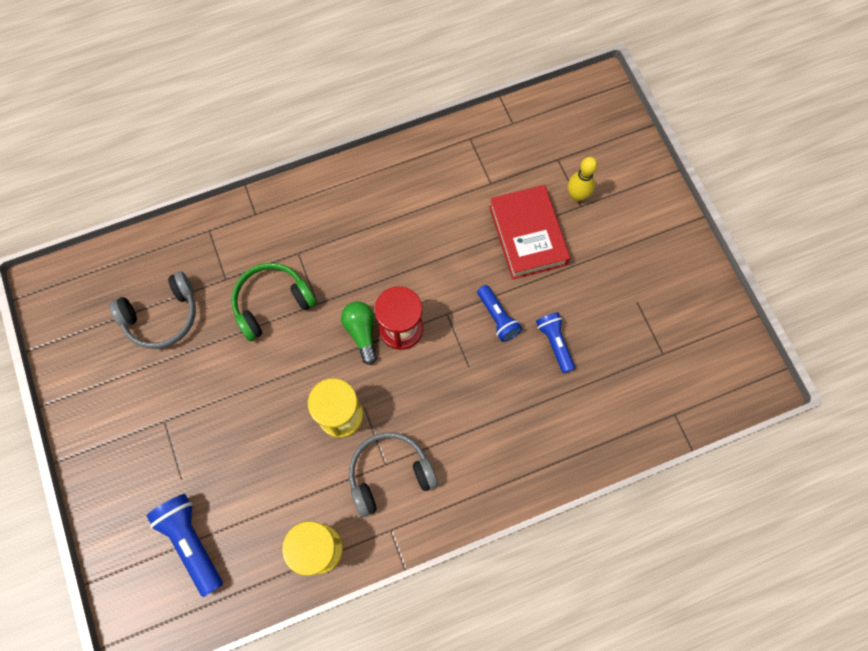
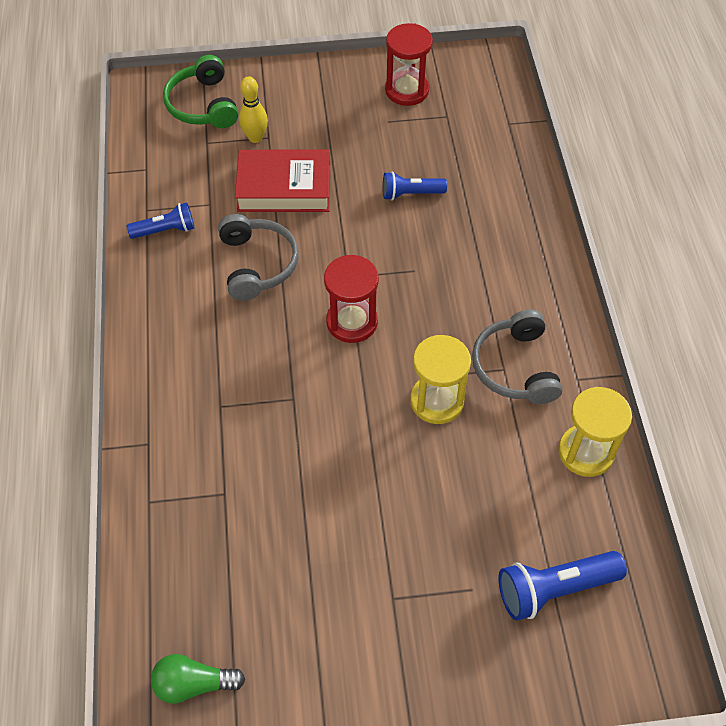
camera: 75 degrees left, 15 degrees down
grey headphones [109,272,196,349] -> grey headphones moved to [218,214,299,301]
green headphones [231,263,316,341] -> green headphones moved to [163,55,238,128]
green light bulb [341,301,377,365] -> green light bulb moved to [151,654,245,704]
blue flashlight [477,285,522,342] -> blue flashlight moved to [127,203,194,239]
none -> red hourglass [385,23,433,106]

